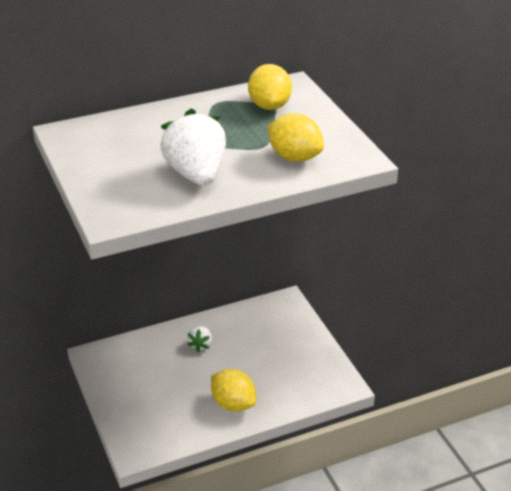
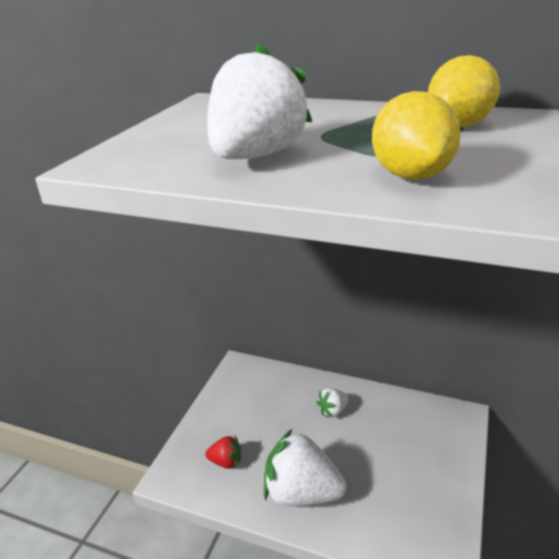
camera: 45 degrees right, 5 degrees down
yellow lemon [211,369,256,412] -> white strawberry [264,428,346,506]
none -> red strawberry [205,436,241,469]

